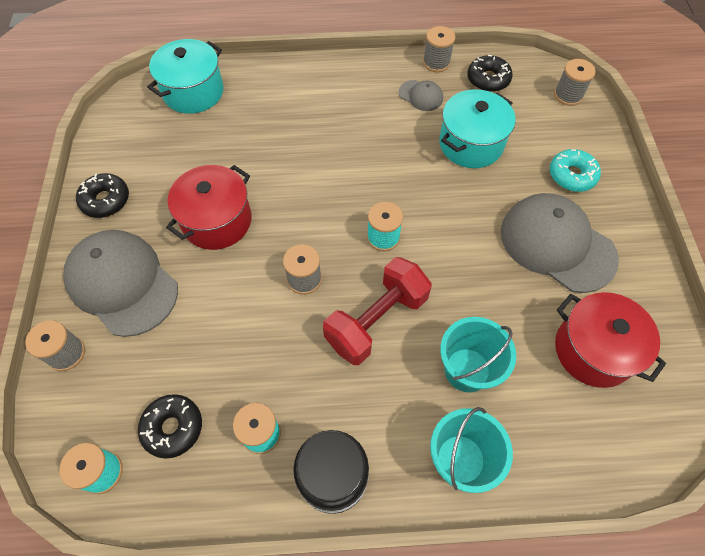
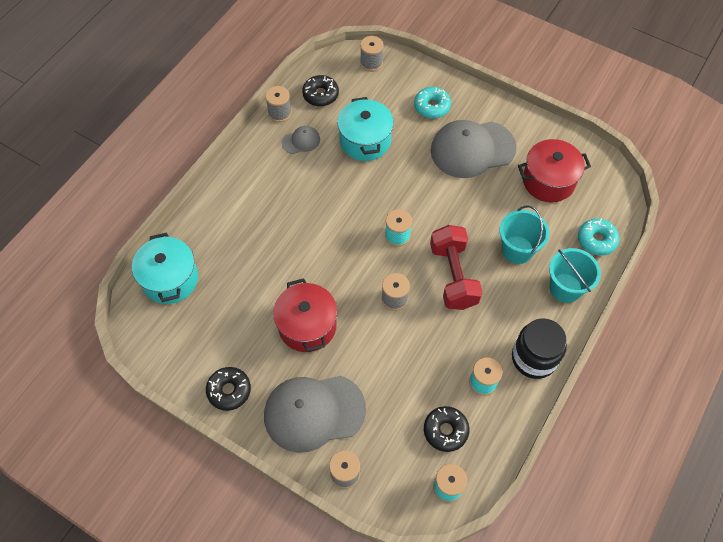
camera: 55 degrees left, 0 degrees up
none -> turquoise donut [578,218,619,255]

